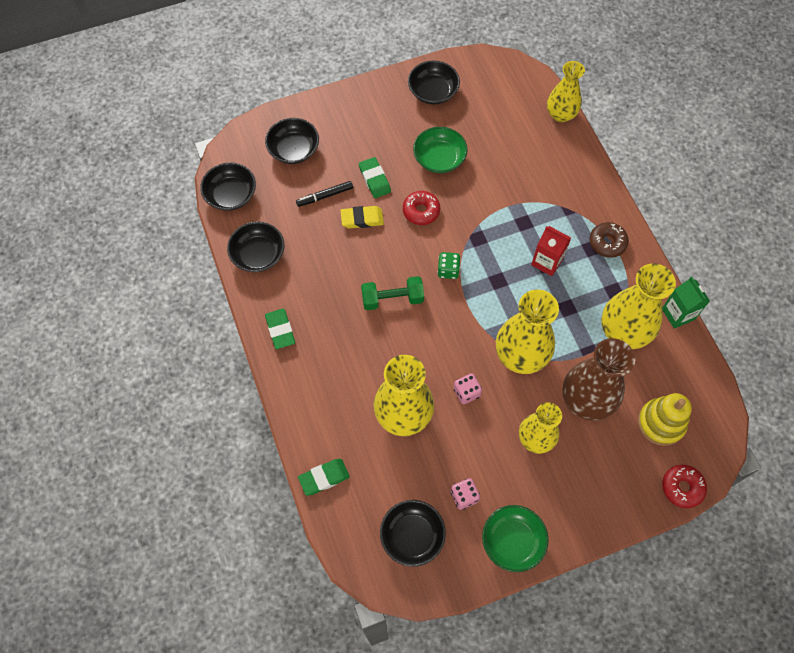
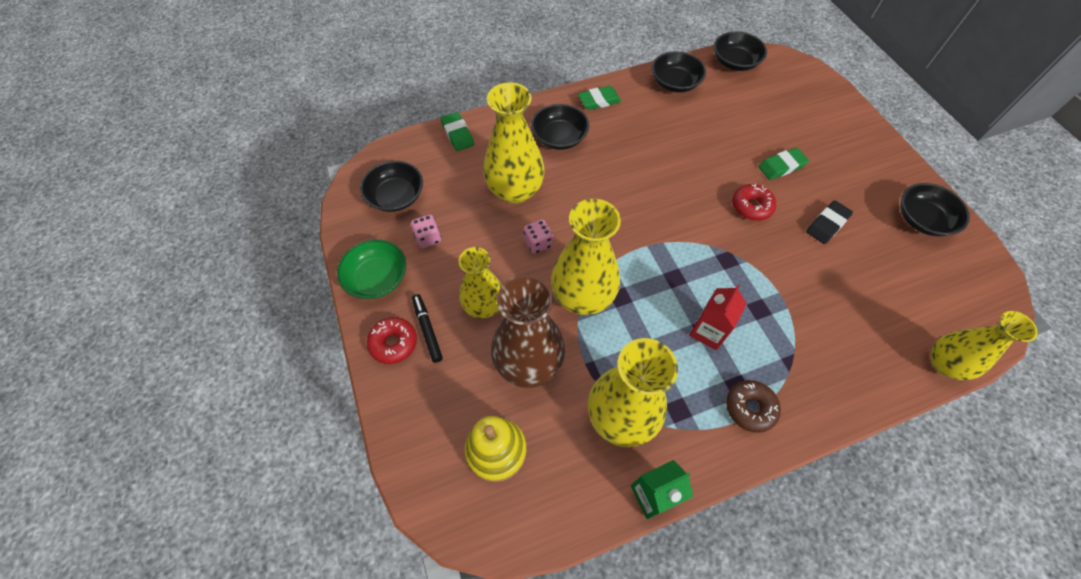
camera: 90 degrees right, 5 degrees down
black bowl [265,118,319,164] -> black bowl moved to [531,104,589,150]
black marker [296,181,353,207] -> black marker moved to [412,294,443,363]
yellow eraser [340,206,384,229] -> none
green dumbbell [361,276,424,310] -> none
green bowl [413,127,468,173] -> black eraser [806,200,853,244]
green dice [437,252,461,279] -> none
red donut [662,465,707,508] -> red donut moved to [367,317,417,364]

